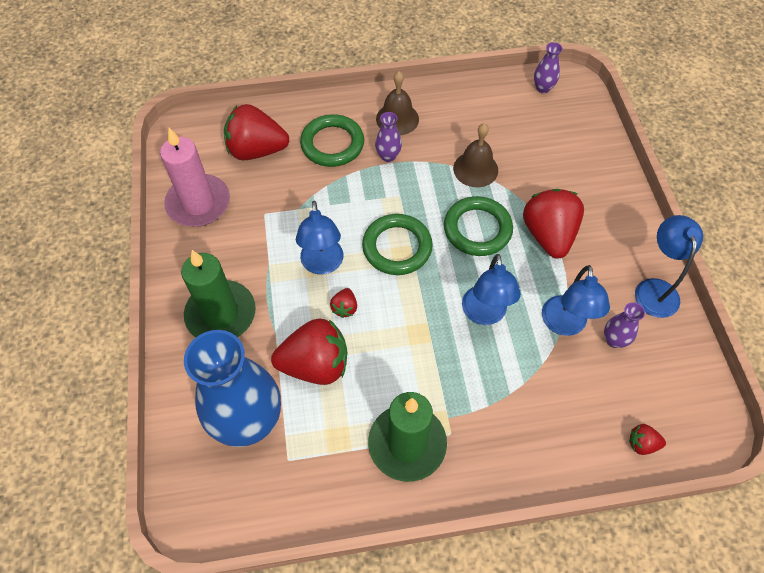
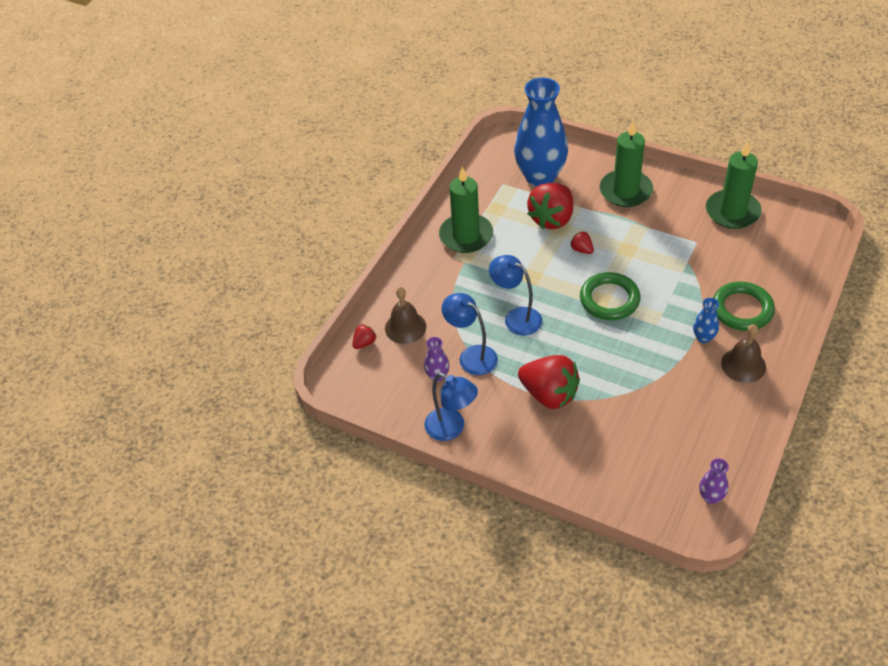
camera: 130 degrees right, 10 degrees down
pink candle [160,128,230,227] -> green candle [706,141,761,229]
red strawberry [224,104,290,160] -> none
blue lamp [296,201,344,275] -> none
purple vase [375,112,402,162] -> blue vase [693,298,719,343]
green ring [444,196,513,256] -> none
brown bell [453,123,498,187] -> brown bell moved to [385,287,426,344]

